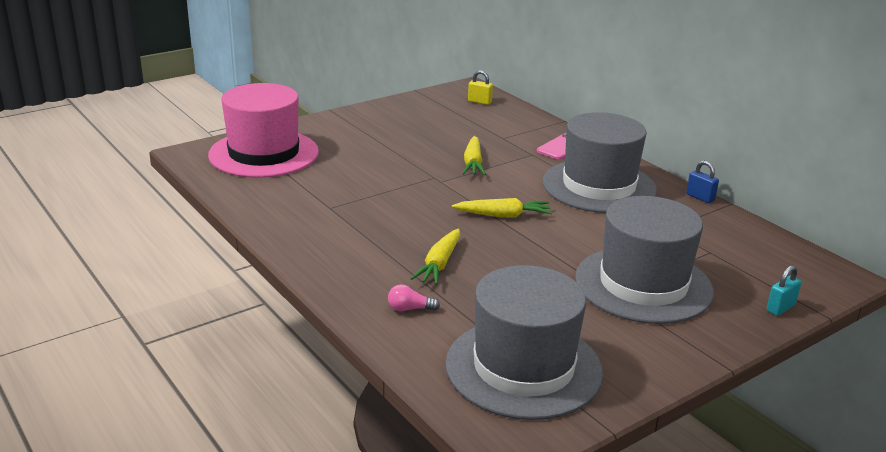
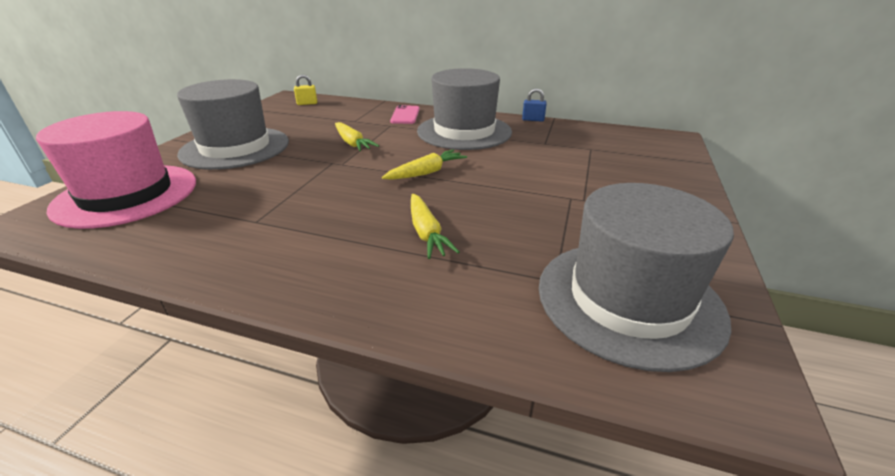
camera: 35 degrees left, 5 degrees up
pink light bulb [388,284,440,311] -> none
grey hat [575,196,714,324] -> grey hat moved to [177,79,289,170]
turquoise padlock [766,265,801,316] -> none

